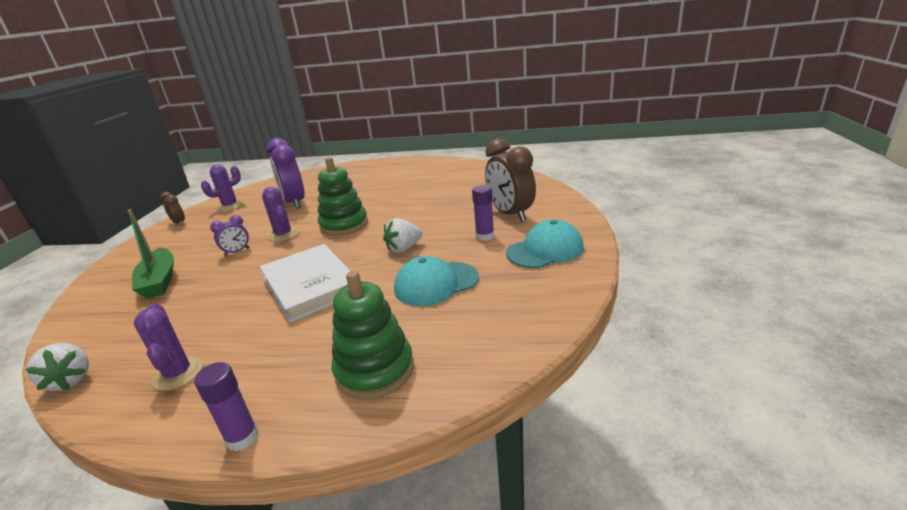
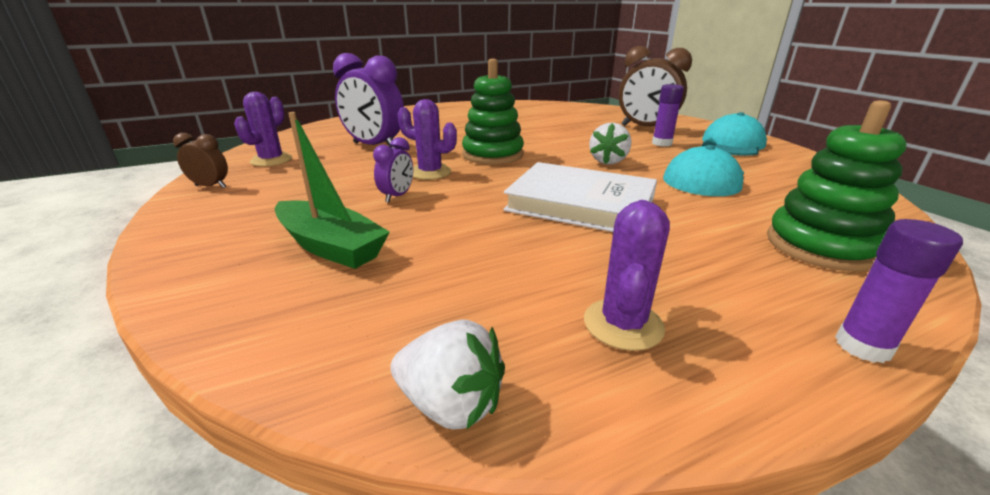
camera: 35 degrees left, 0 degrees up
purple cactus [134,303,203,391] -> purple cactus turned 75 degrees clockwise [584,200,670,351]

